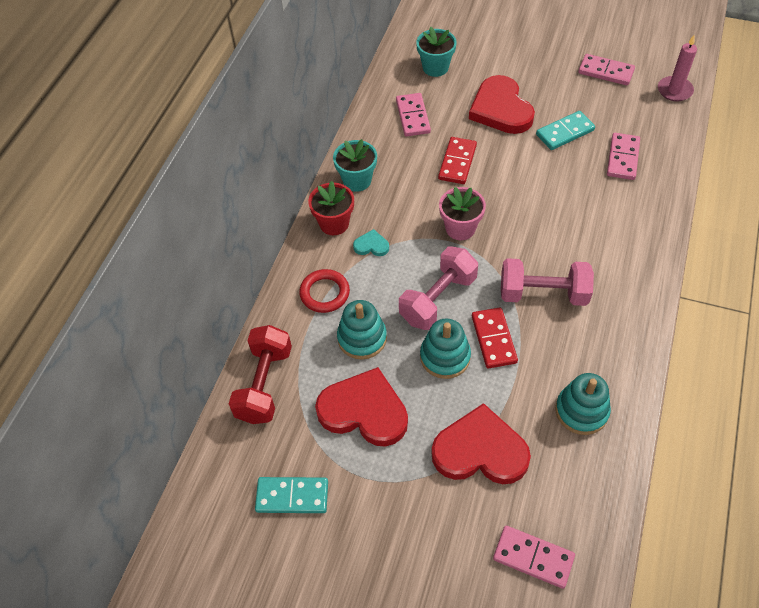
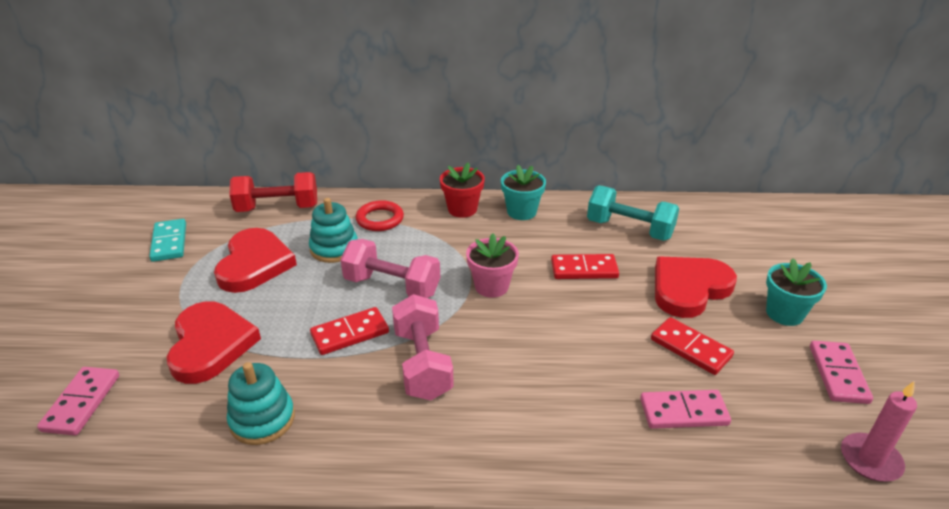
camera: 70 degrees right, 20 degrees down
turquoise heart [353,229,389,256] -> none
pink domino [396,93,431,137] -> turquoise dumbbell [587,185,679,241]
turquoise flower pot [416,26,457,77] -> turquoise flower pot moved to [766,258,827,326]
turquoise stacking toy [420,319,471,379] -> none
turquoise domino [536,111,595,150] -> red domino [651,317,734,375]

